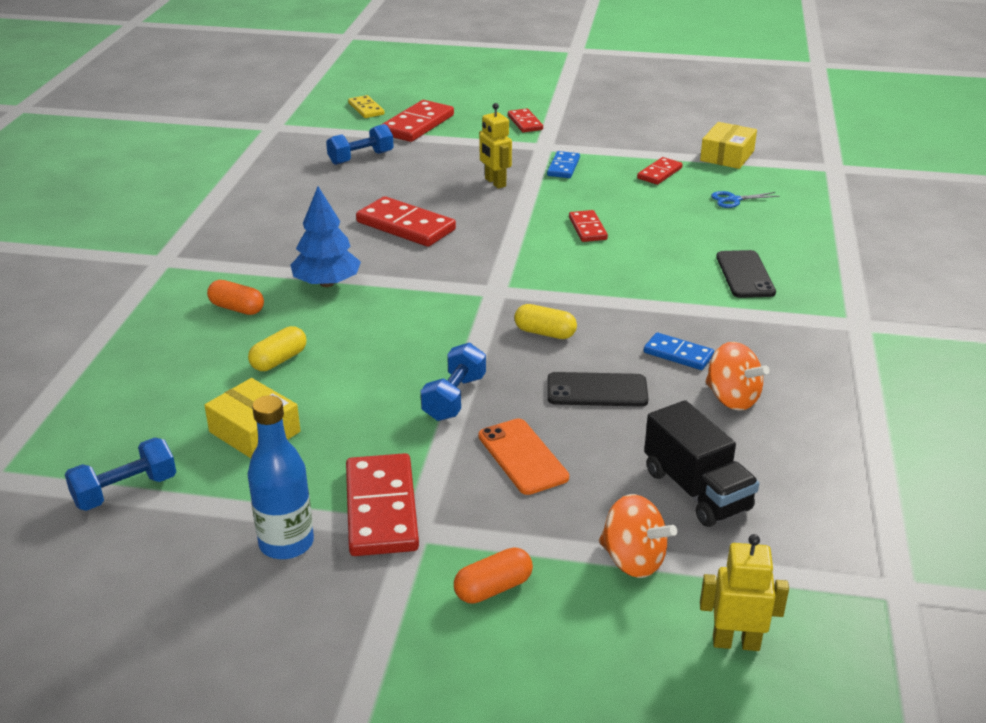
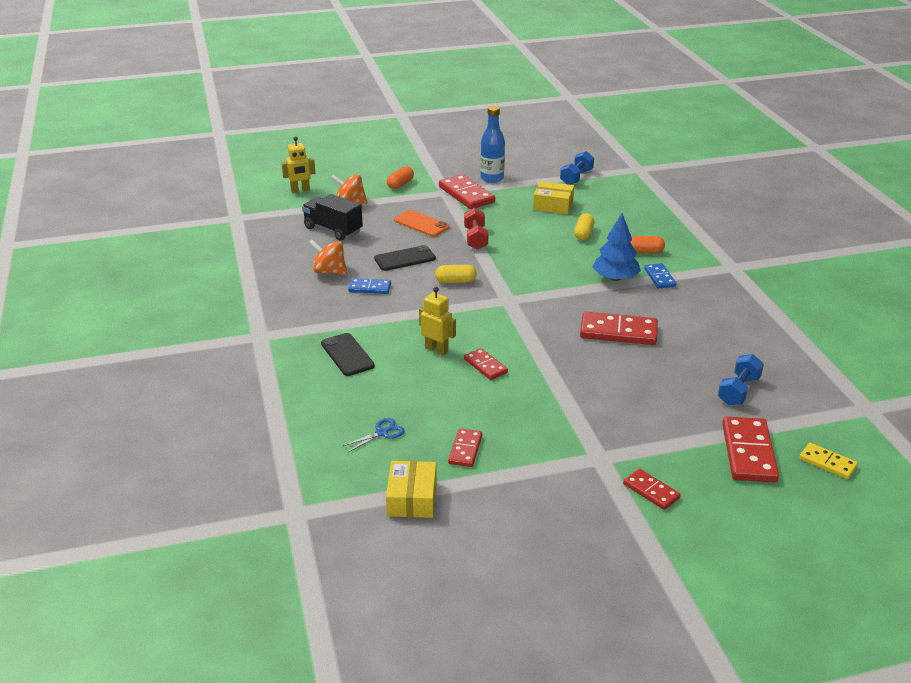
camera: 155 degrees right, 0 degrees up
blue dumbbell [421,343,486,421] -> red dumbbell [464,208,488,250]
yellow robot [479,103,512,189] -> yellow robot moved to [419,287,456,356]
blue domino [547,151,580,178] -> blue domino moved to [644,263,676,289]

